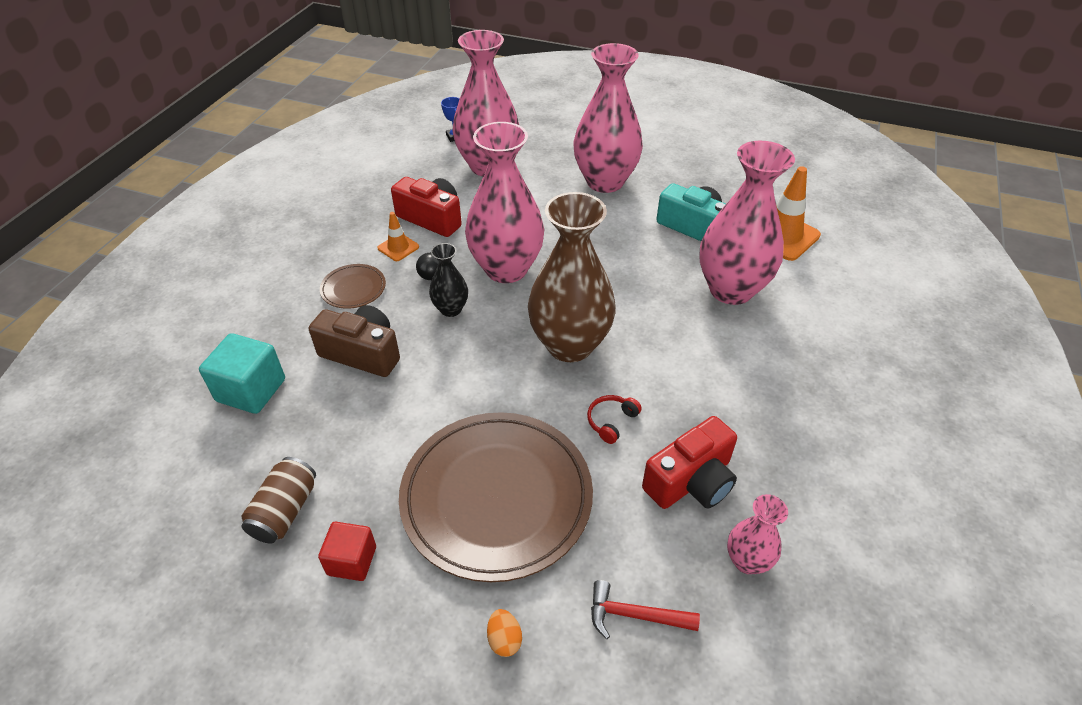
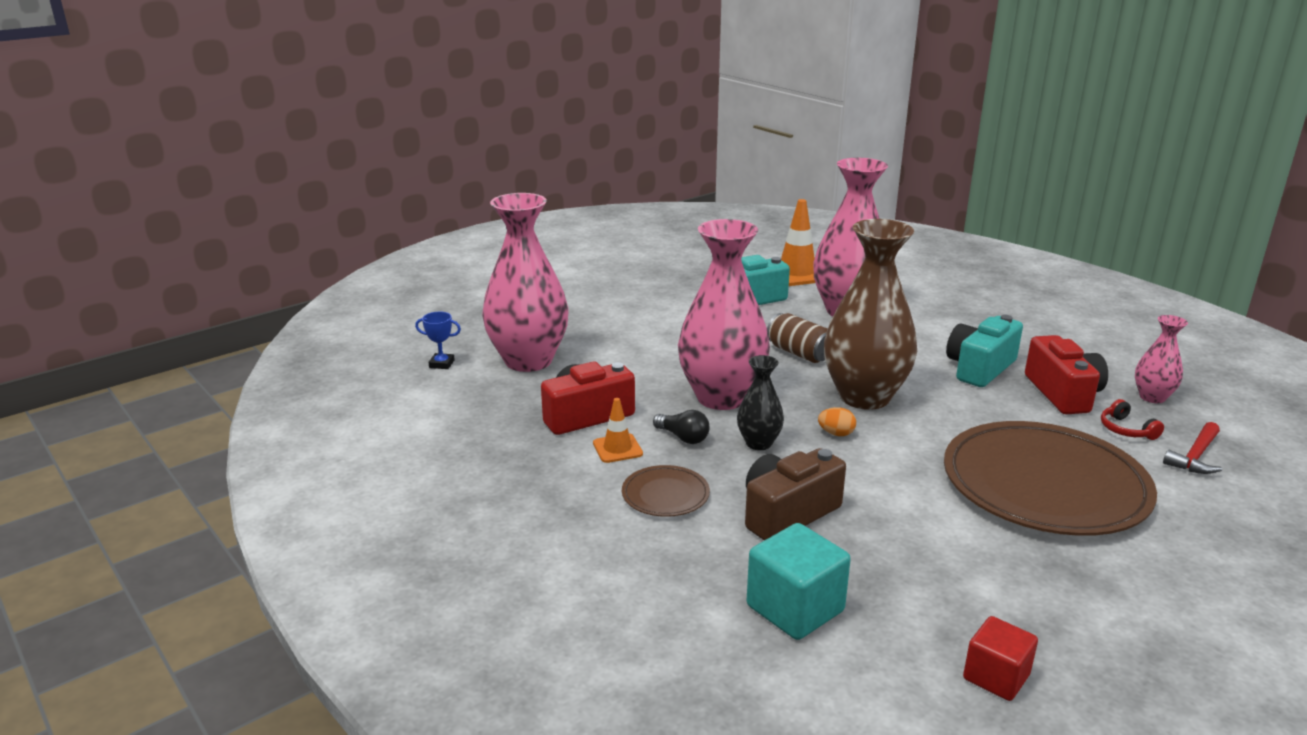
camera: 60 degrees left, 20 degrees down
brown can [241,457,316,544] -> brown can moved to [767,313,828,363]
red cube [318,522,376,581] -> red cube moved to [963,616,1038,701]
orange egg [487,609,522,657] -> orange egg moved to [818,407,856,436]
pink vase [574,43,643,193] -> none
red headphones [587,395,642,444] -> red headphones moved to [1101,399,1164,440]
none -> turquoise camera [946,315,1023,387]

